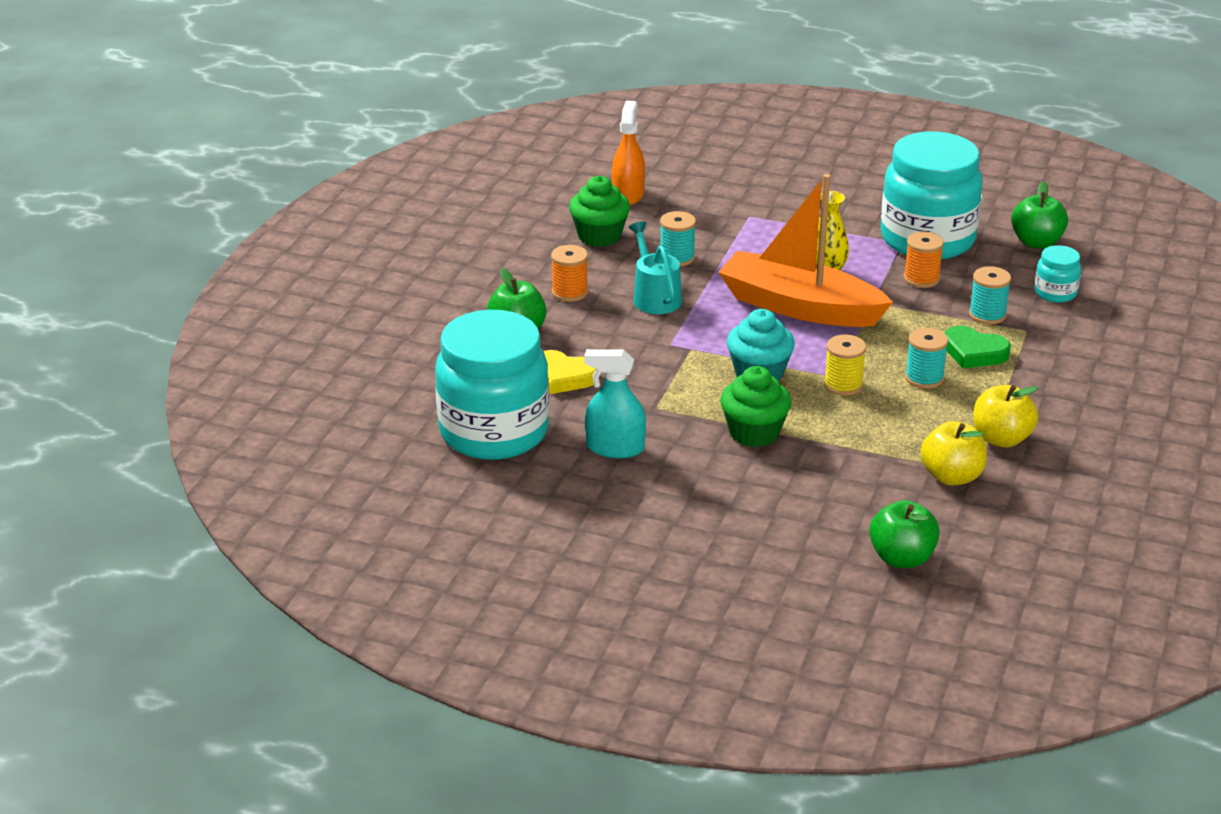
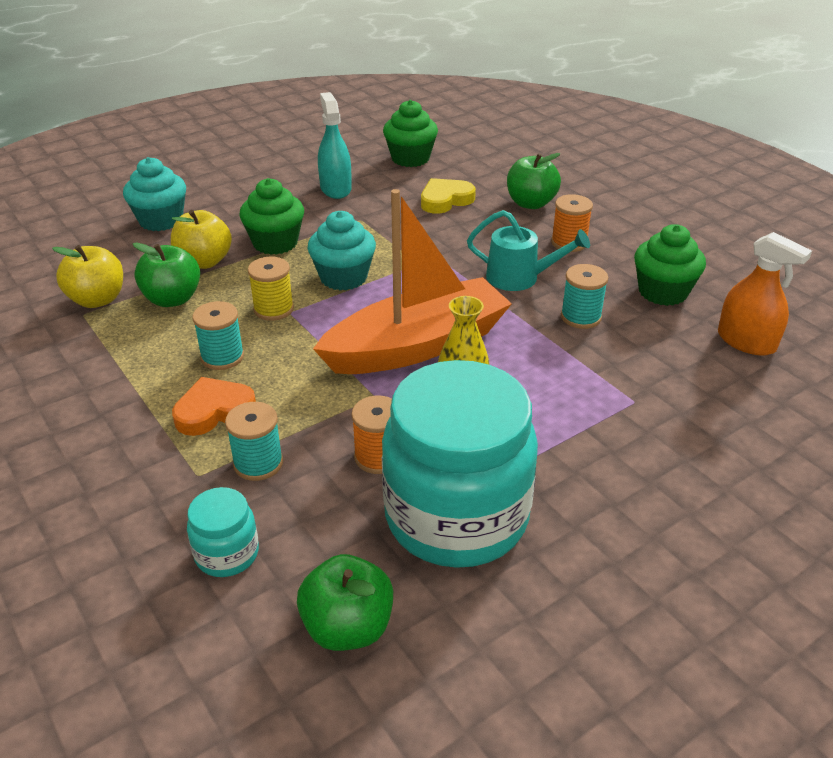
camera: 125 degrees right, 5 degrees up
turquoise jar [435,310,549,460] -> green cupcake [383,100,438,167]
turquoise spray bottle [584,349,646,458] -> turquoise spray bottle turned 60 degrees counterclockwise [318,92,352,199]
green apple [869,500,940,568] -> green apple moved to [133,242,200,307]
green heart [945,326,1011,369] -> orange heart [172,377,256,436]
yellow apple [974,385,1039,448] -> yellow apple moved to [171,210,232,269]
none -> turquoise cupcake [123,157,186,231]

